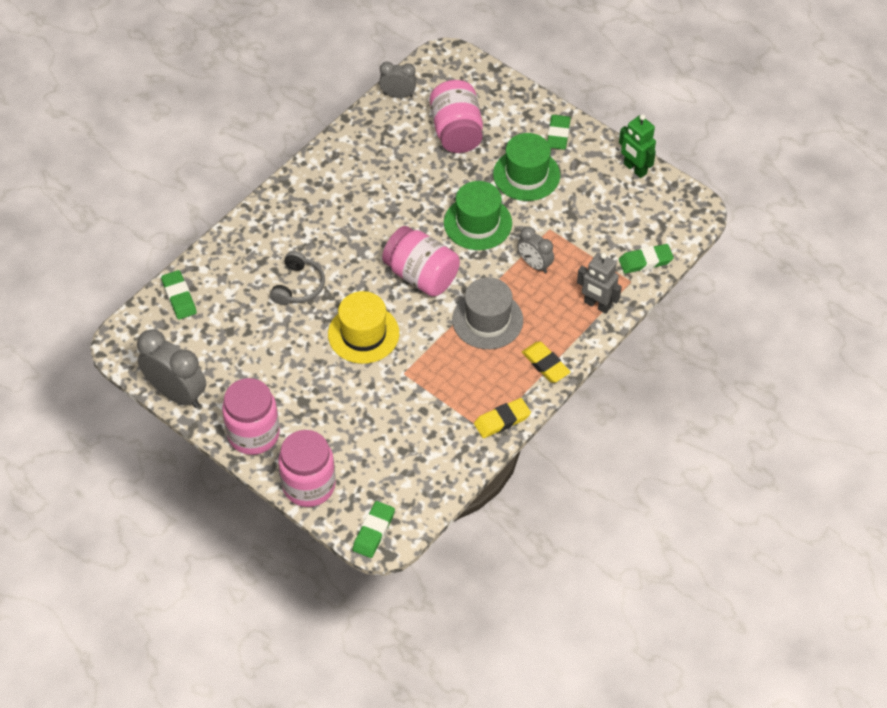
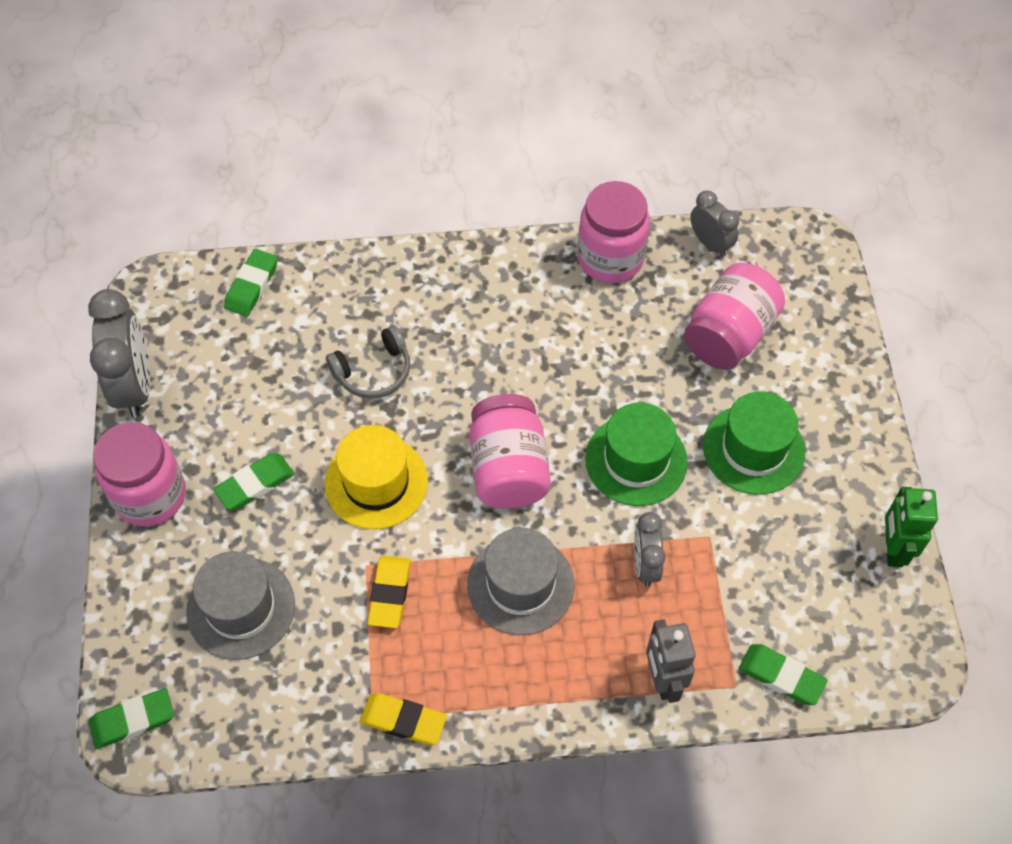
camera: 45 degrees right, 5 degrees up
pink jar [278,430,336,507] -> pink jar moved to [578,181,650,283]
yellow eraser [522,342,571,383] -> yellow eraser moved to [367,556,411,628]
green eraser [547,115,571,150] -> green eraser moved to [213,453,294,510]
none -> grey hat [186,551,295,660]

